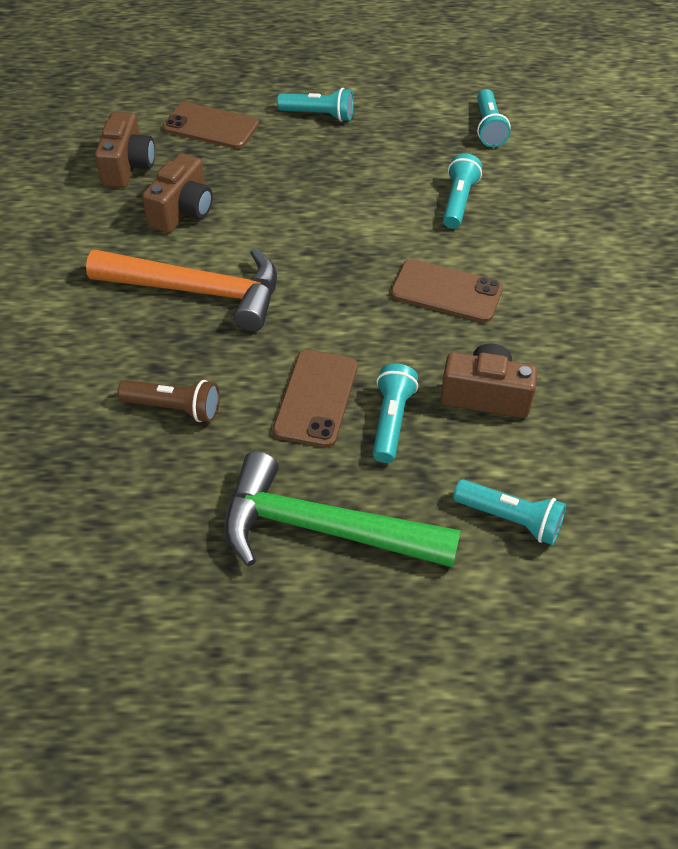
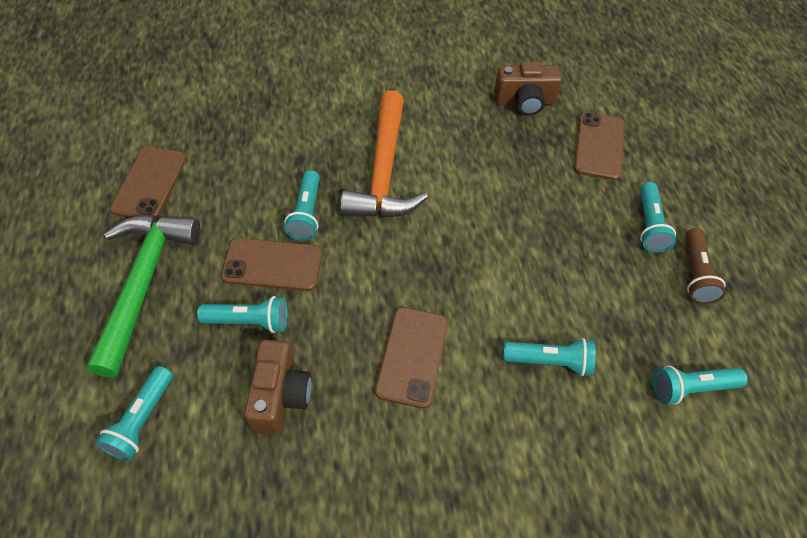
camera: 80 degrees right, 5 degrees up
brown flashlight [117,380,220,422] -> brown flashlight moved to [685,228,726,304]
brown camera [142,153,213,233] -> none
none -> brown phone [110,146,187,218]
none -> turquoise flashlight [284,170,320,241]

